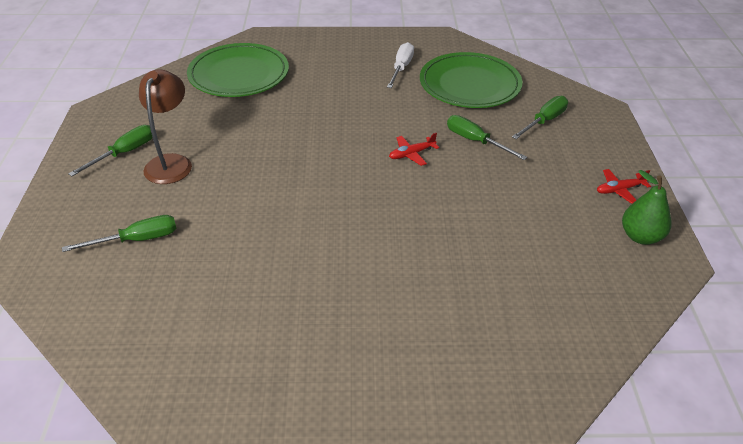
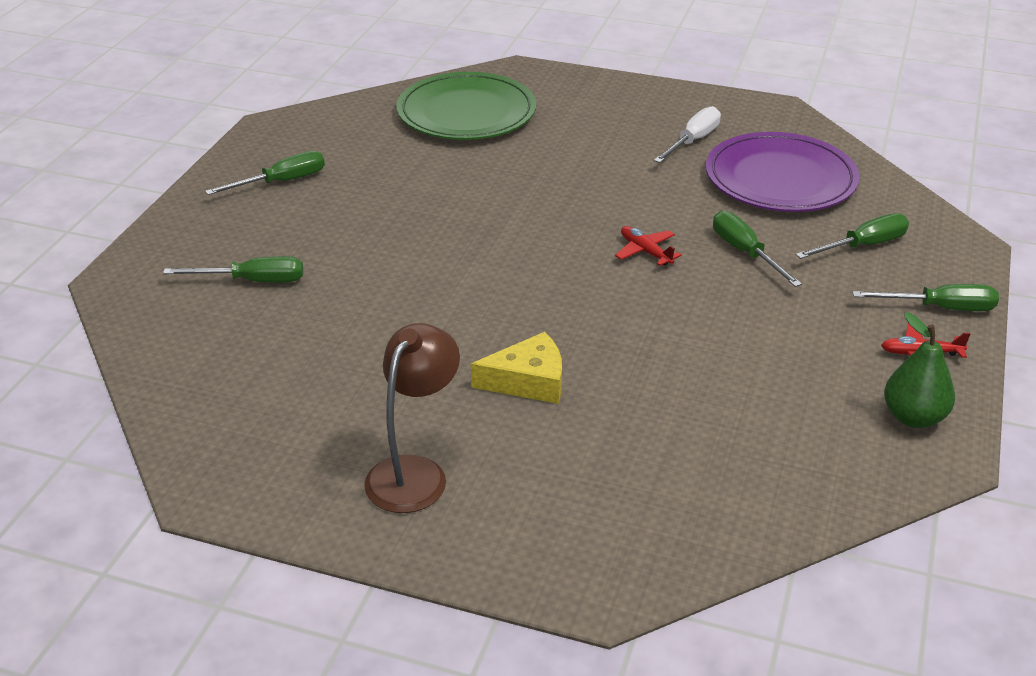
camera: 20 degrees right, 5 degrees down
brown lamp [139,69,192,184] -> brown lamp moved to [364,323,460,513]
red plane [389,133,439,166] -> red plane turned 60 degrees clockwise [615,226,682,266]
green plate [420,52,522,108] -> purple plate [706,132,860,212]
none -> yellow cheese [471,332,562,404]
none -> green screwdriver [853,284,999,311]

